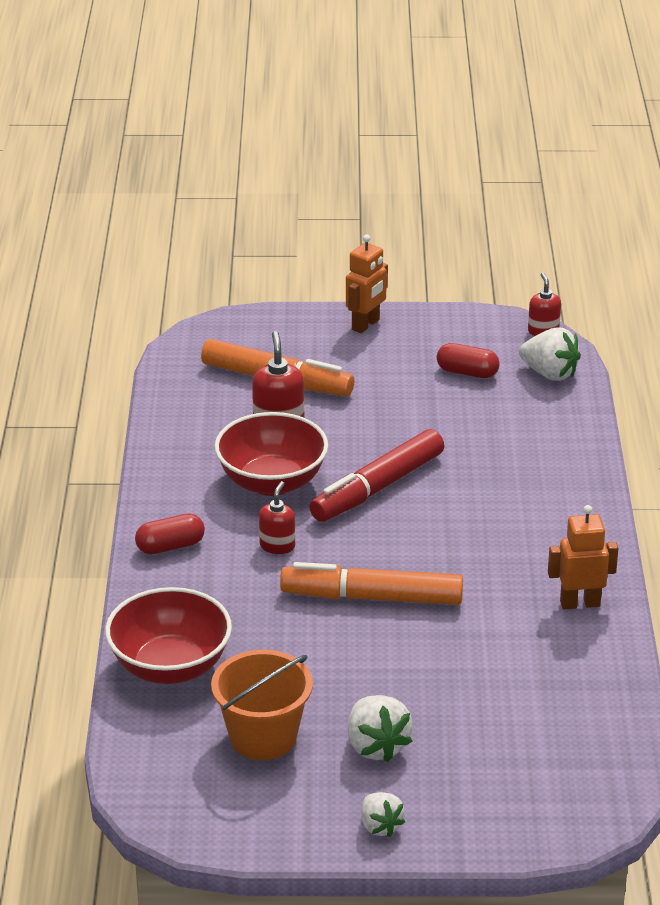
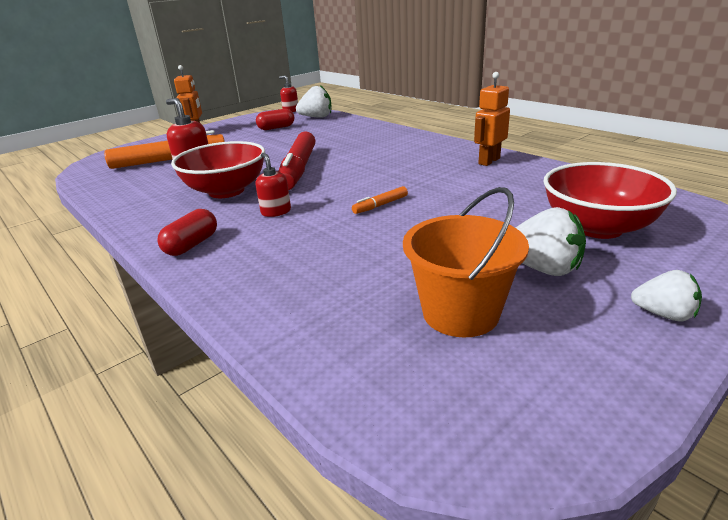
camera: 40 degrees left, 5 degrees down
red bowl [105,587,232,684] -> red bowl moved to [544,162,677,239]
orange marker [280,562,463,605] -> orange marker [352,186,408,214], size x0.43

